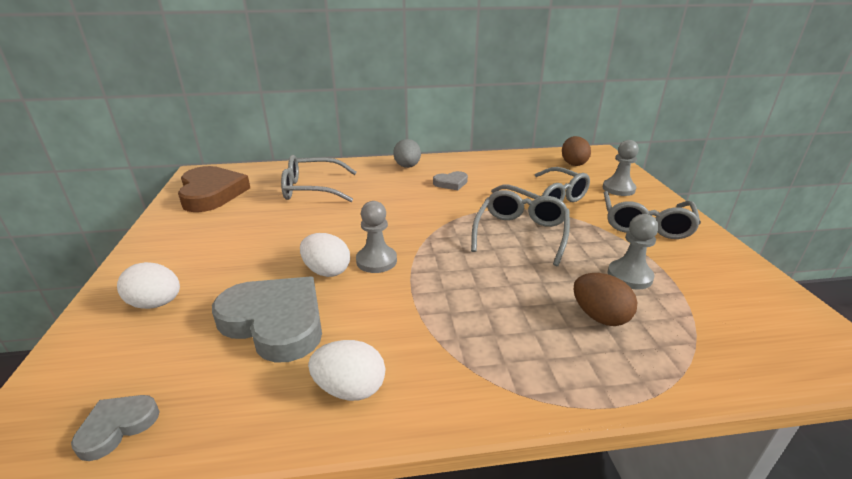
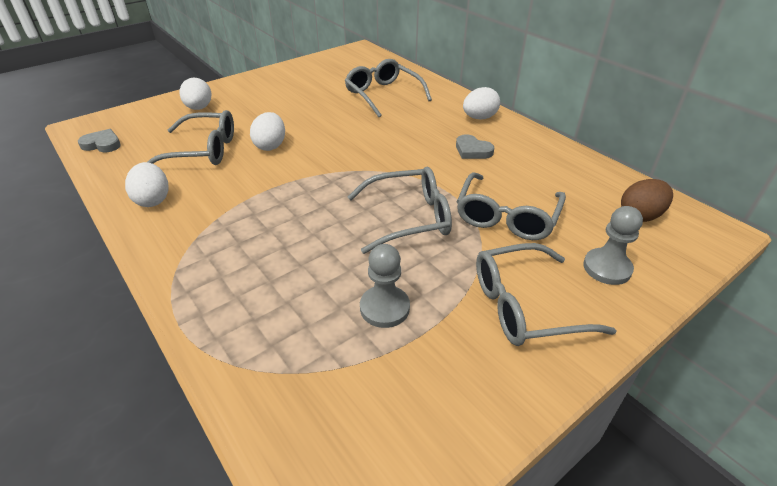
camera: 60 degrees right, 10 degrees up
brown heart [178,166,250,212] -> none
grey heart [212,277,322,363] -> grey glasses [148,110,234,165]
grey pawn [356,201,397,273] -> none
grey egg [393,139,421,168] -> white egg [463,87,500,119]
brown egg [574,273,637,326] -> none

